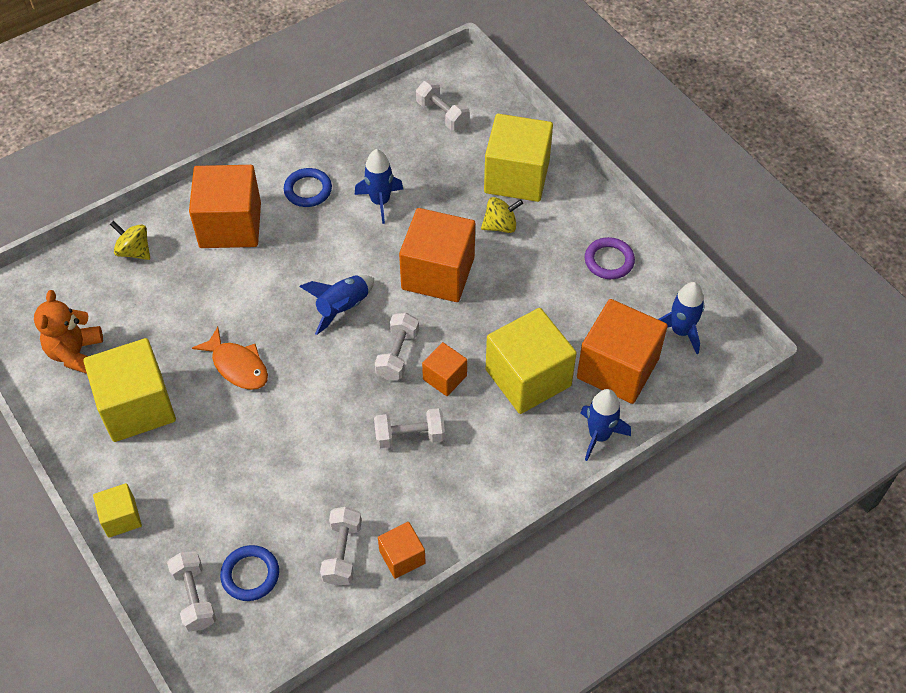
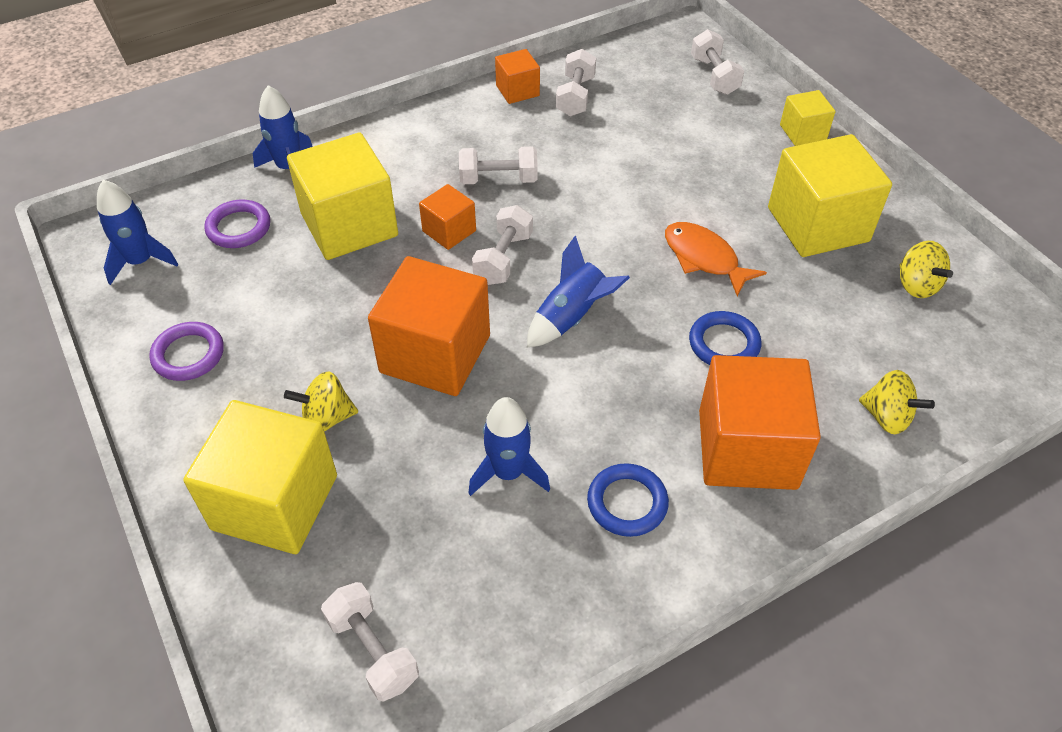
camera: 175 degrees left, 5 degrees down
orange teddy bear [34,290,103,374] -> yellow spinning top [900,241,953,298]
blue ring [220,545,279,601] -> blue ring moved to [689,311,761,365]
orange cube [577,299,668,404] -> purple ring [204,199,270,248]

